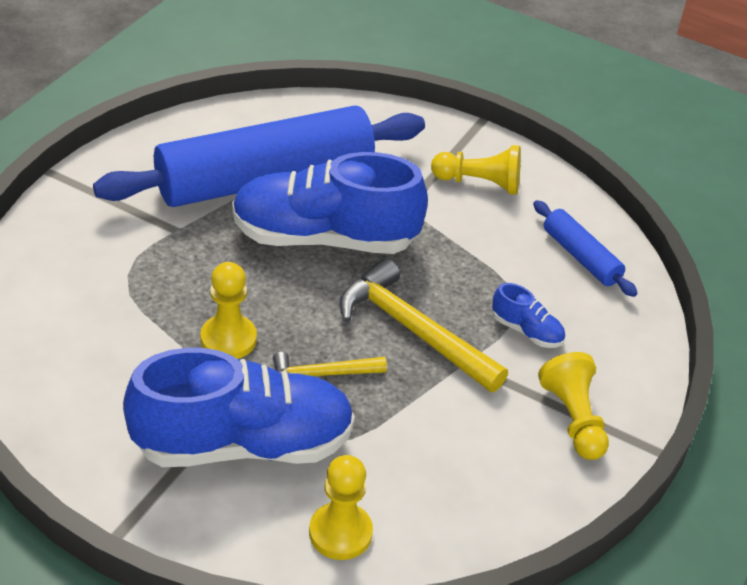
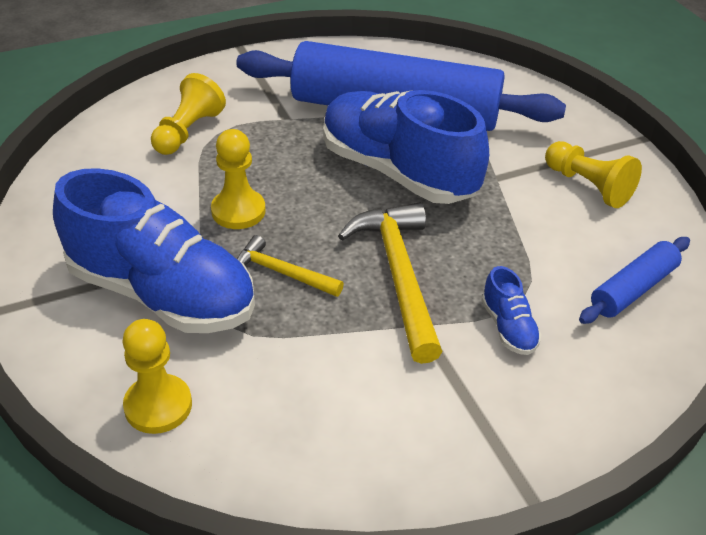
camera: 40 degrees right, 0 degrees up
blue rolling pin [533,200,637,297] -> blue rolling pin turned 45 degrees clockwise [579,237,690,324]
yellow pawn [538,352,609,460] -> yellow pawn moved to [151,73,226,155]

